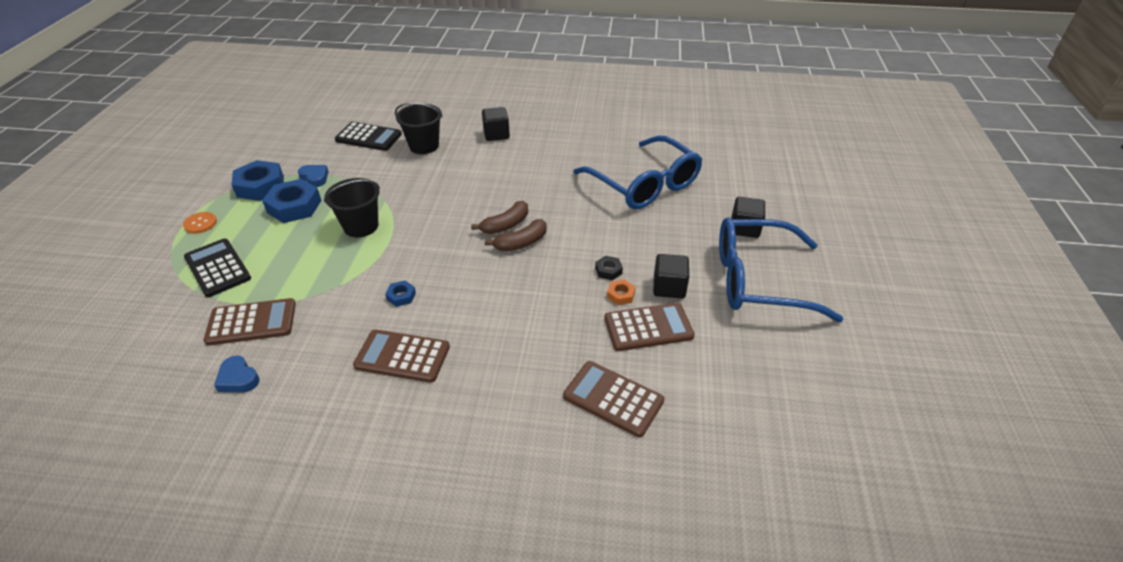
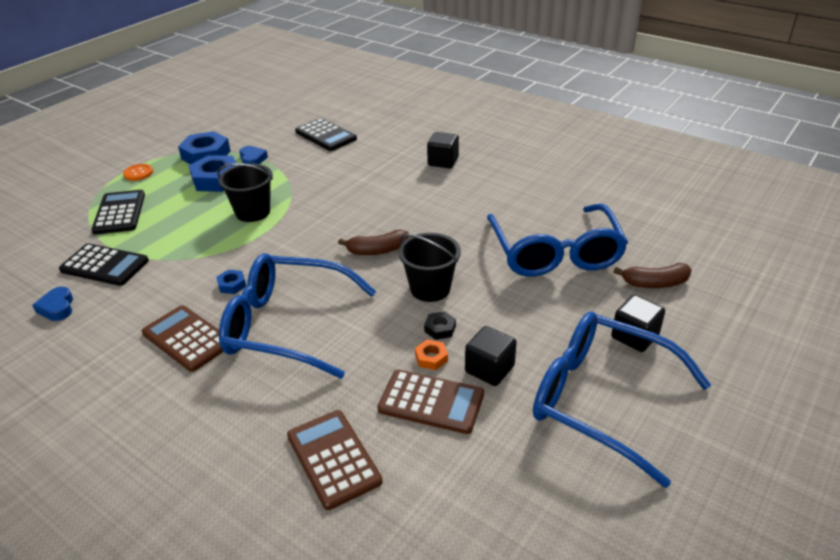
camera: 30 degrees right, 5 degrees down
brown calculator [204,298,296,346] -> black calculator [59,244,149,286]
black bucket [395,102,443,154] -> black bucket moved to [398,233,461,302]
brown banana [485,219,547,252] -> brown banana moved to [613,263,692,288]
none -> blue glasses [219,253,376,379]

